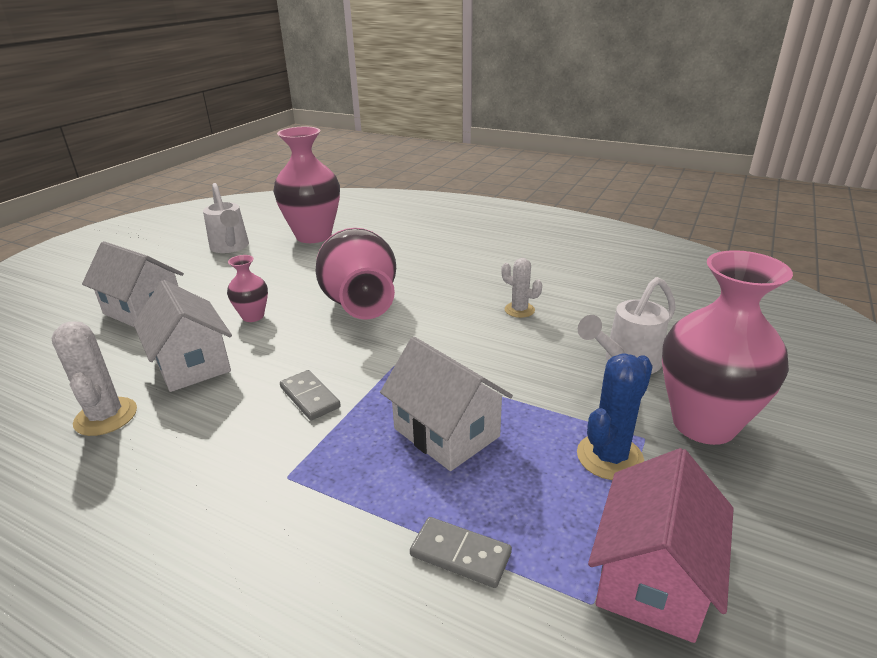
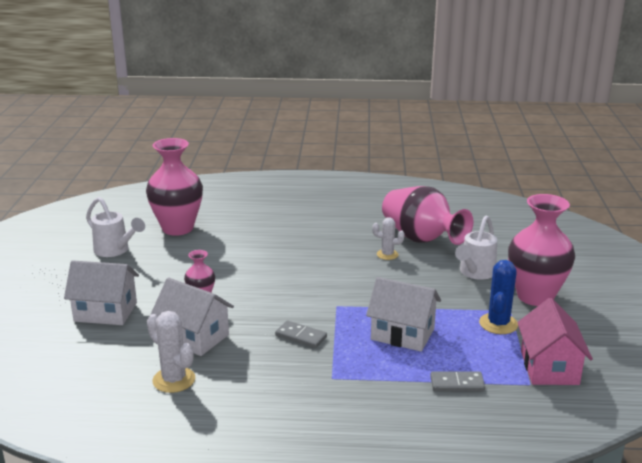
camera: 25 degrees left, 5 degrees down
pink vase [315,228,396,320] -> pink vase moved to [382,186,473,245]

